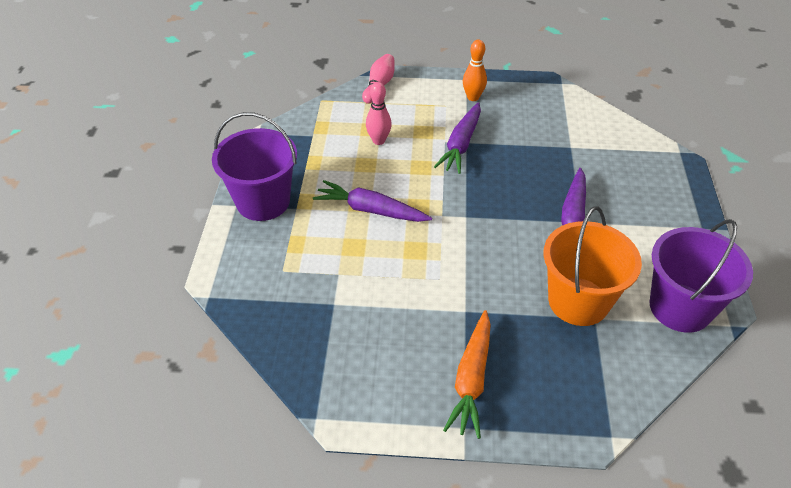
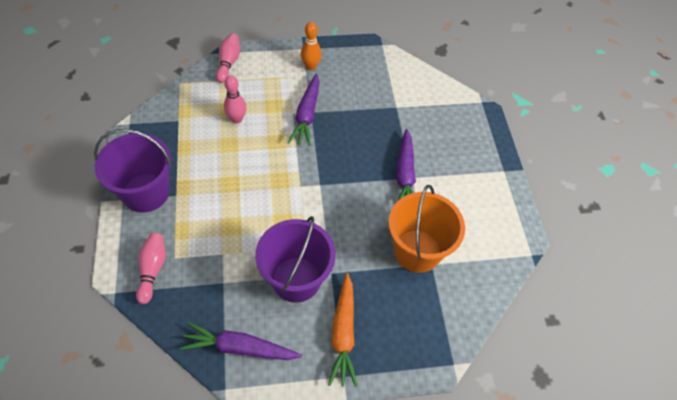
camera: 15 degrees left, 10 degrees up
purple carrot [313,180,432,222] -> purple carrot moved to [180,322,302,360]
purple bucket [650,219,753,333] -> purple bucket moved to [255,216,336,303]
none -> pink bowling pin [136,233,166,304]

